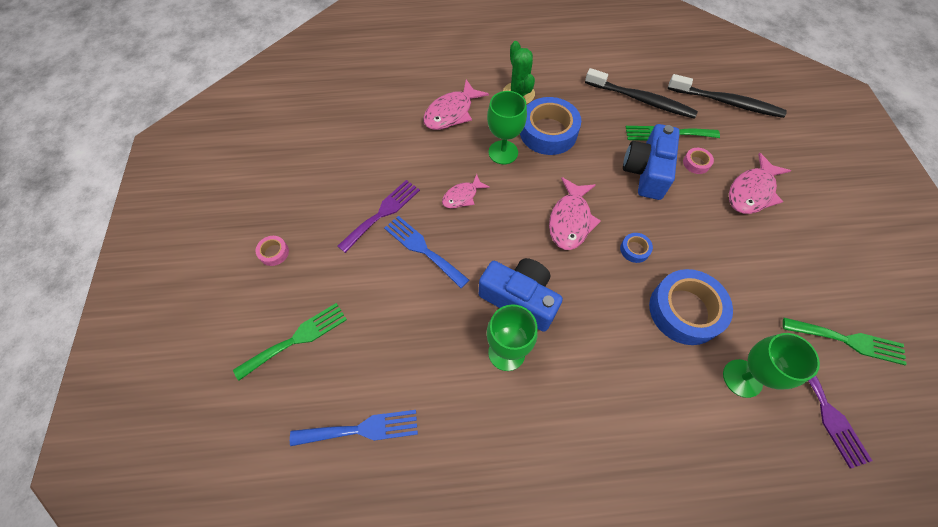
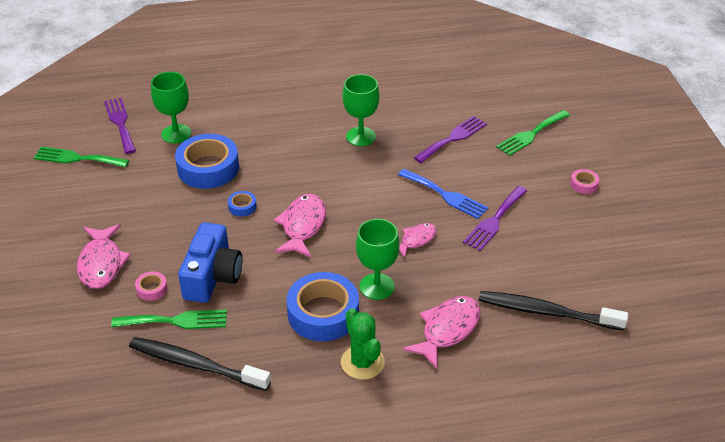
camera: 175 degrees right, 20 degrees down
blue fork [290,410,418,446] -> none
blue camera [479,258,563,332] -> none
black toothbrush [668,74,787,118] -> black toothbrush moved to [479,291,628,331]
pink fish [729,153,791,214] -> pink fish turned 135 degrees clockwise [77,224,131,289]
none -> purple fork [414,116,487,163]

